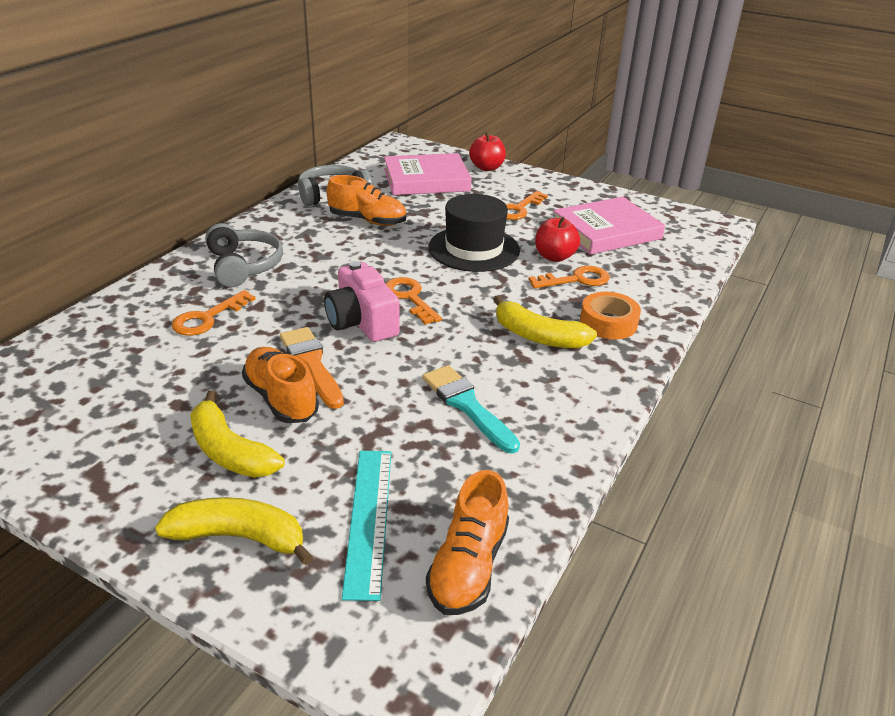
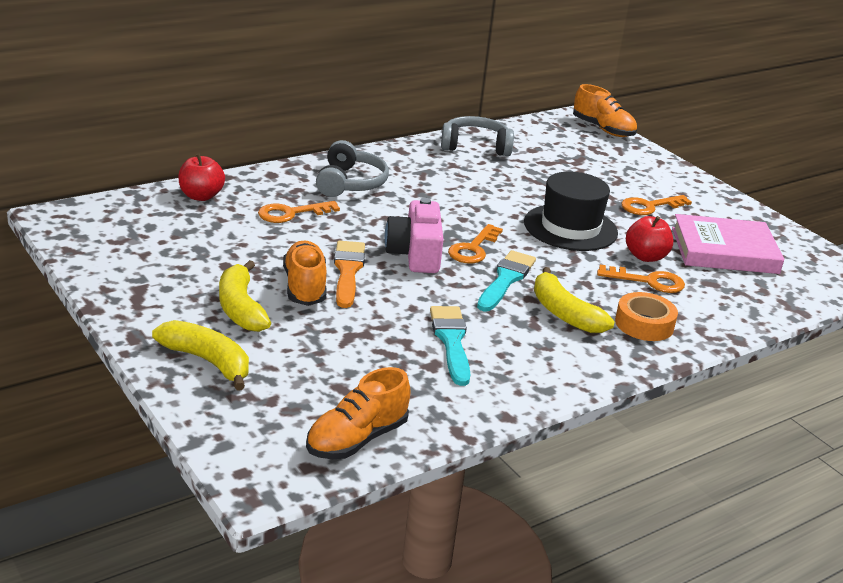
camera: 25 degrees right, 5 degrees down
orange shoe [327,175,406,226] -> orange shoe moved to [573,84,637,137]
turquoise ruler [342,451,391,601] -> none
pink book [384,153,472,195] -> none
orange key [385,277,442,325] -> orange key turned 150 degrees counterclockwise [448,224,503,263]
red apple [469,132,506,171] -> red apple moved to [178,153,225,201]
none -> turquoise brush [477,250,536,312]

